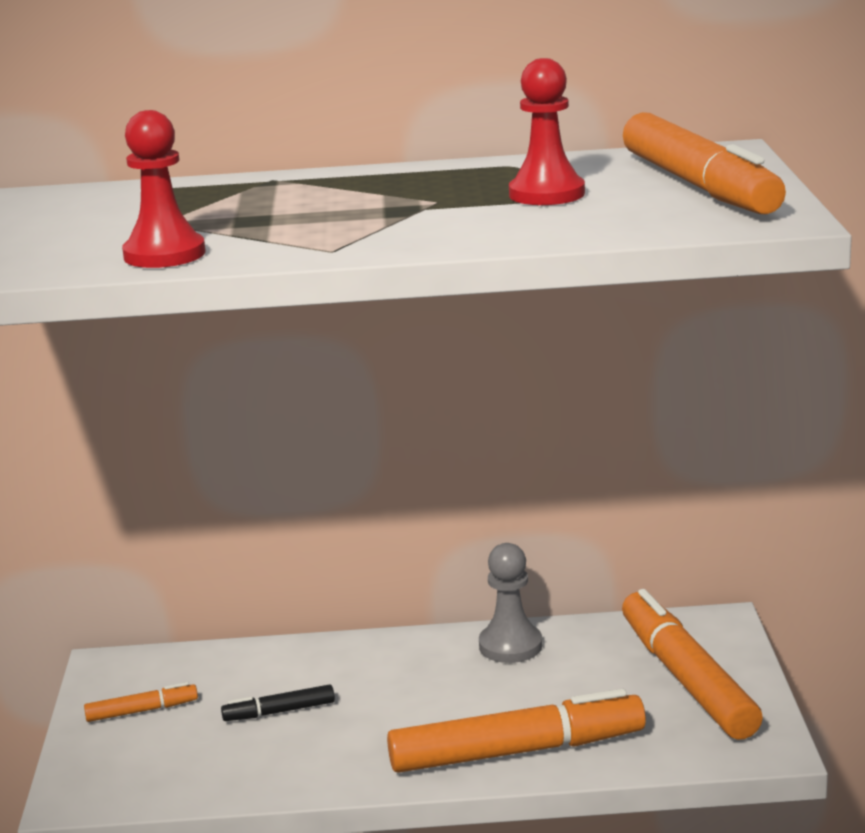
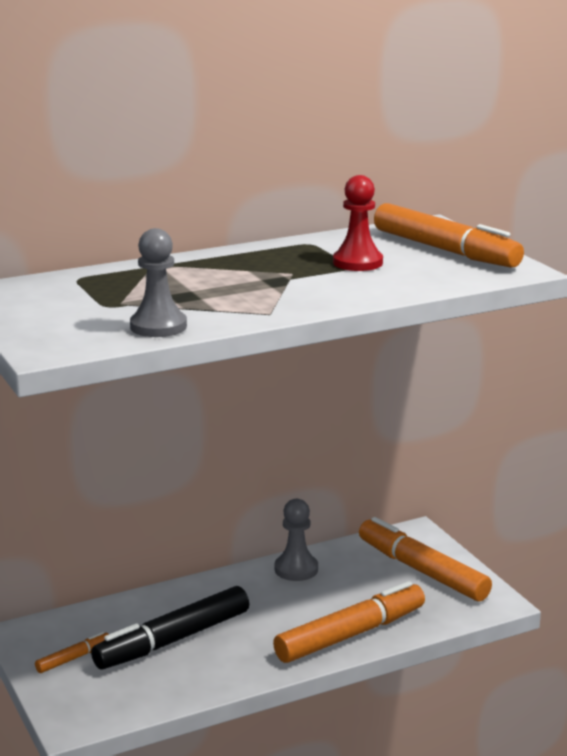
camera: 25 degrees left, 0 degrees up
red pawn [122,110,206,268] -> grey pawn [130,228,187,337]
black marker [221,684,335,721] -> black marker [91,586,249,669], size x2.17

